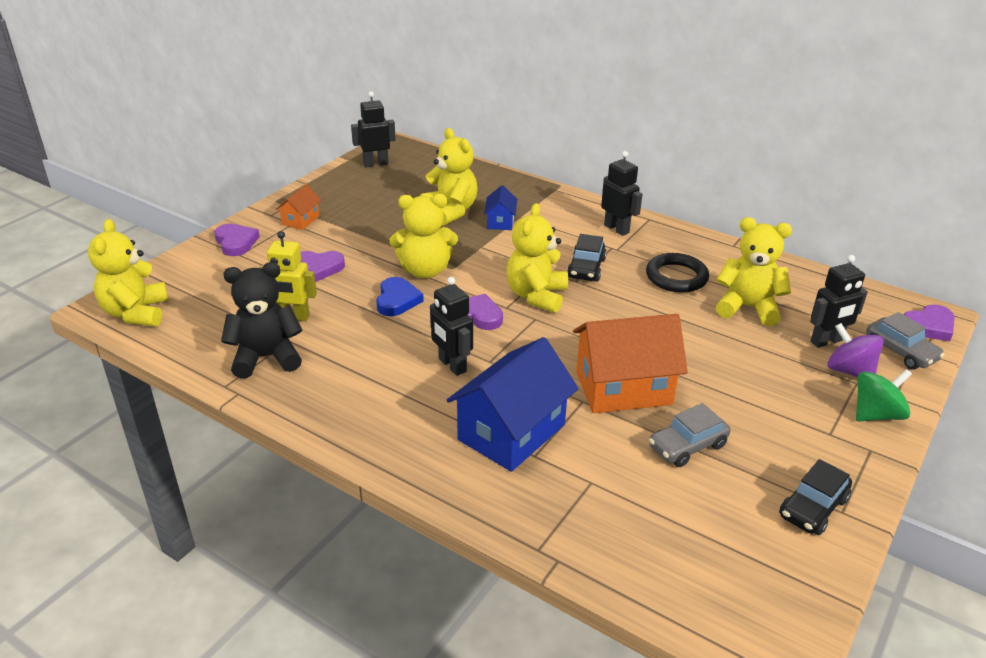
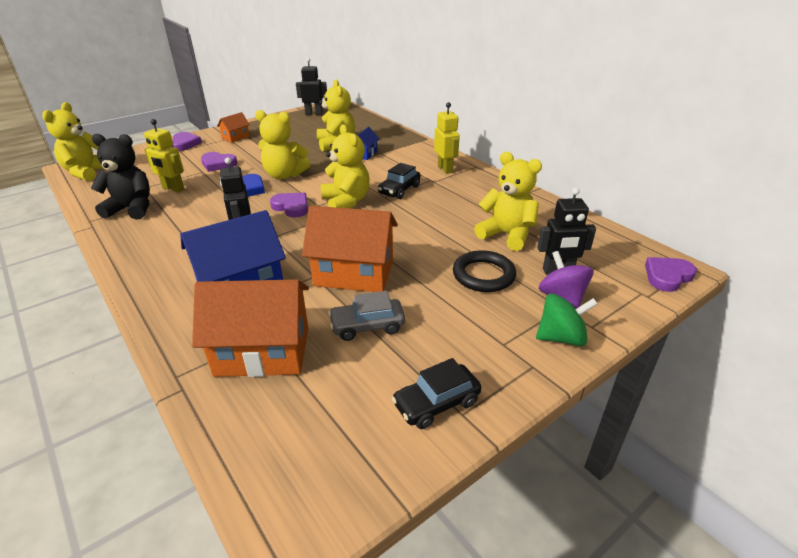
camera: 20 degrees right, 0 degrees up
yellow teddy bear [506,203,568,313] -> yellow teddy bear turned 120 degrees clockwise [320,125,370,208]
black robot [601,151,642,236] -> yellow robot [434,102,460,174]
black ring [646,253,709,293] -> black ring moved to [453,250,516,292]
grey car [866,312,945,370] -> none
purple heart [903,304,955,342] -> purple heart turned 150 degrees clockwise [645,257,697,292]
none -> orange house [192,279,309,377]

